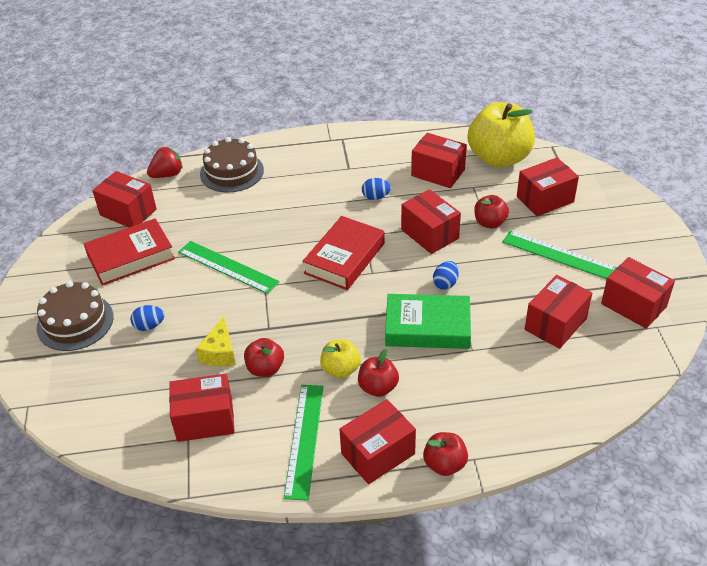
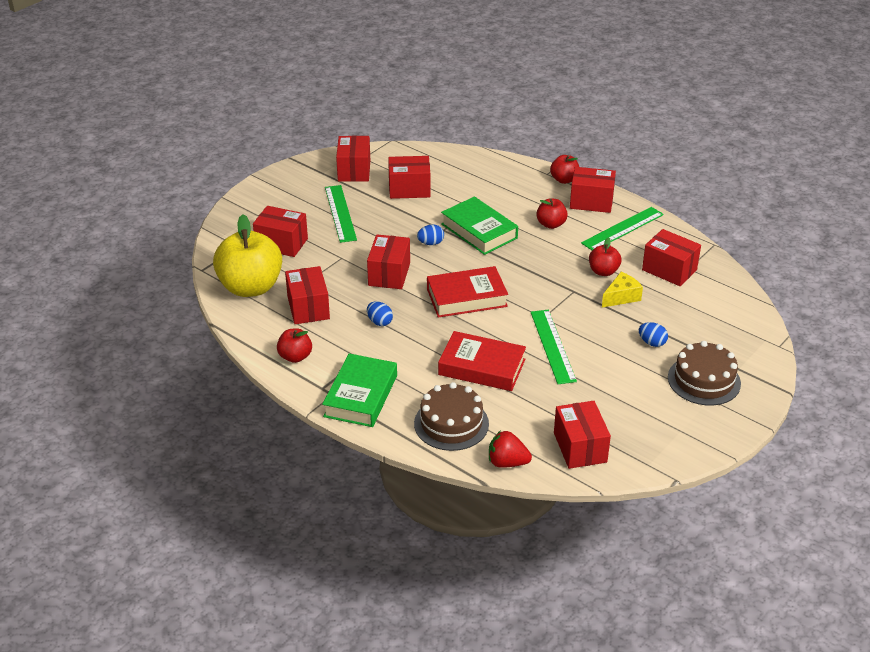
camera: 135 degrees left, 5 degrees down
red book [84,218,175,286] -> red book moved to [438,331,526,391]
yellow apple [320,339,361,378] -> none
red apple [474,195,509,229] -> red apple moved to [277,328,312,363]
none -> green book [322,353,397,427]

